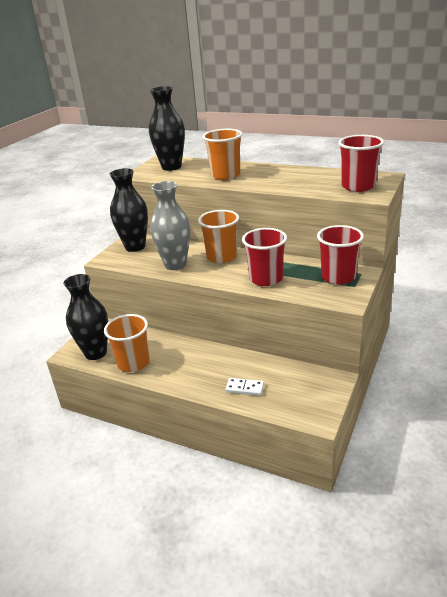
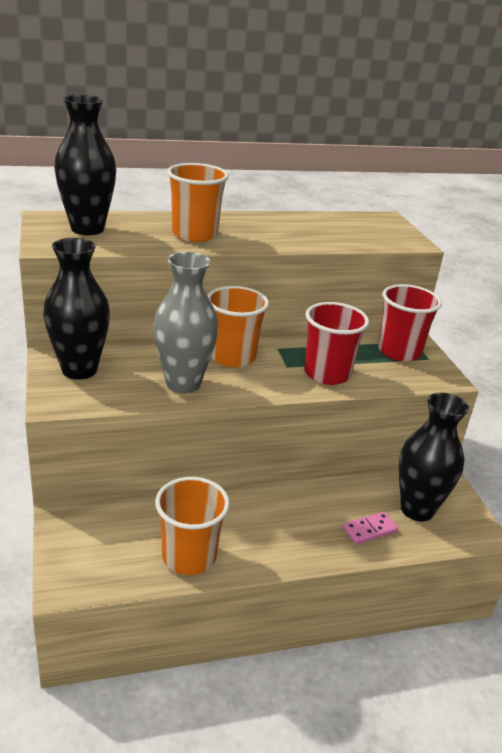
camera: 45 degrees left, 0 degrees up
black vase [64,274,108,360] -> black vase moved to [399,393,469,521]
white domino [225,378,264,396] -> pink domino [342,512,398,545]
red cup [338,135,384,192] -> none

